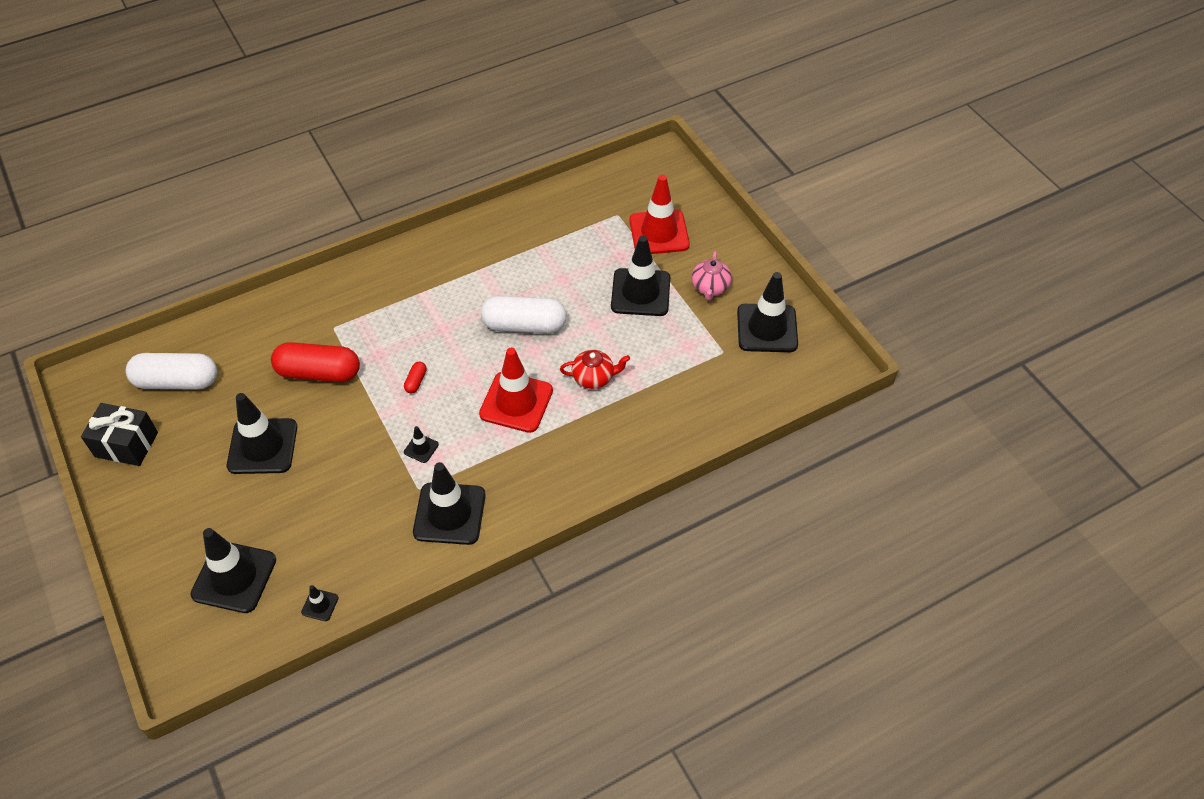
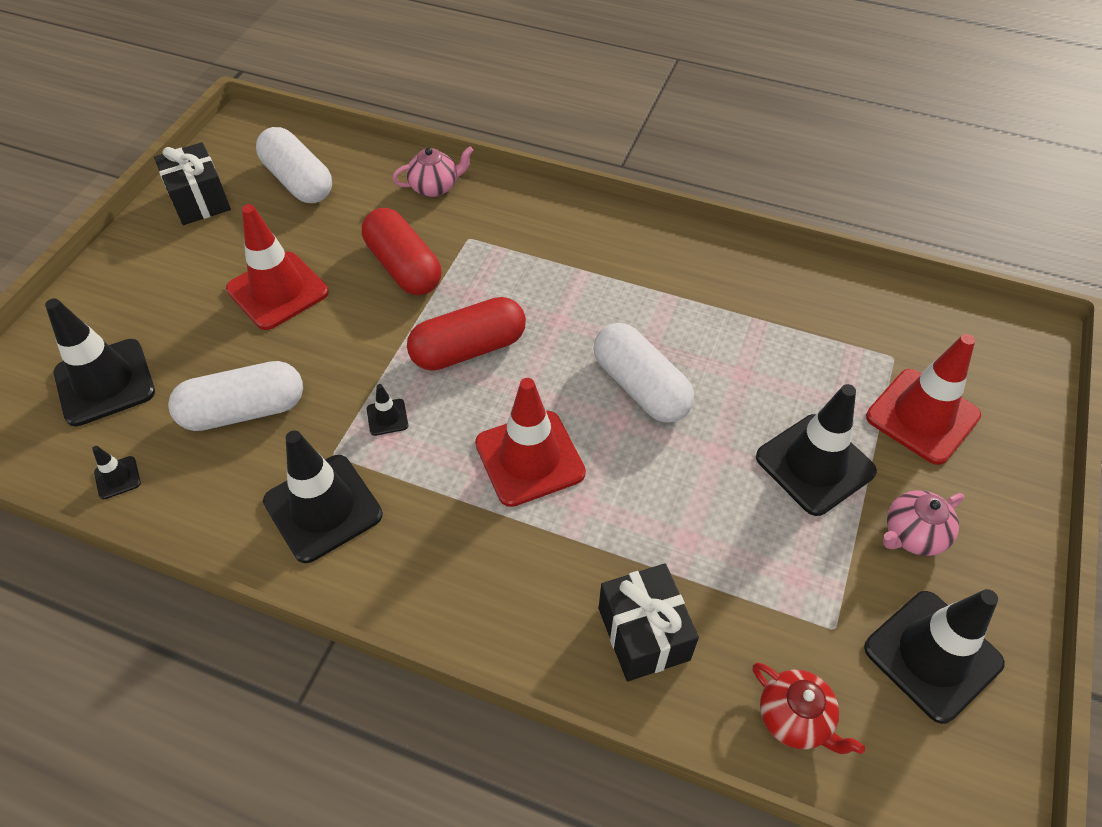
camera: 50 degrees right, 0 degrees up
black traffic cone [227,393,297,474] -> red traffic cone [226,204,329,330]
red capsule [404,361,427,393] -> red capsule [407,297,526,371], size x2.40
red teapot [560,350,630,389] -> red teapot moved to [753,663,865,754]
none -> white capsule [168,361,303,431]
none -> pink teapot [392,146,474,197]
none -> black gift [599,563,699,682]

